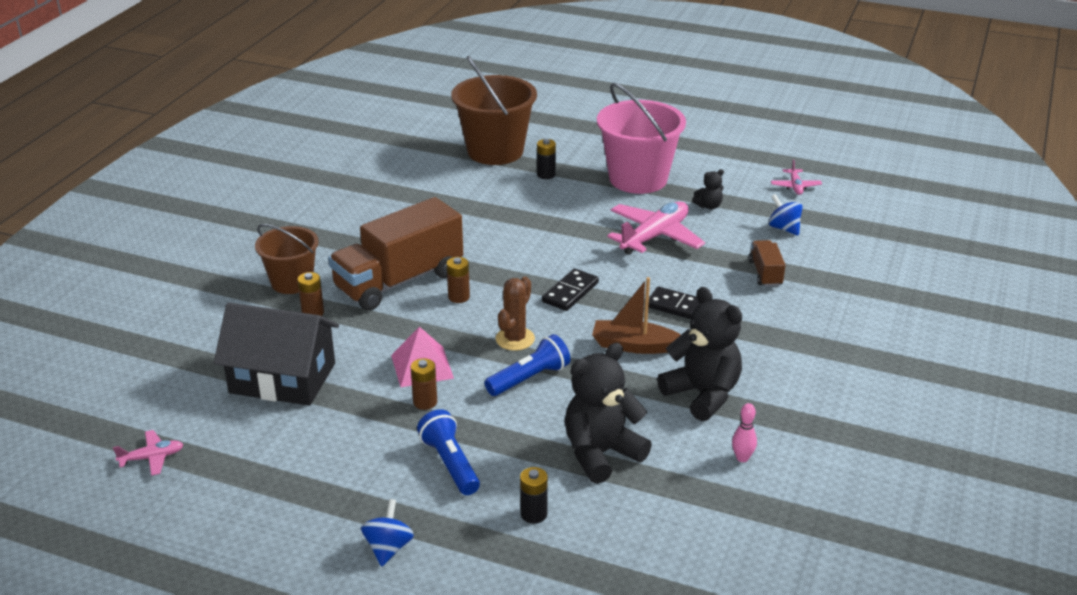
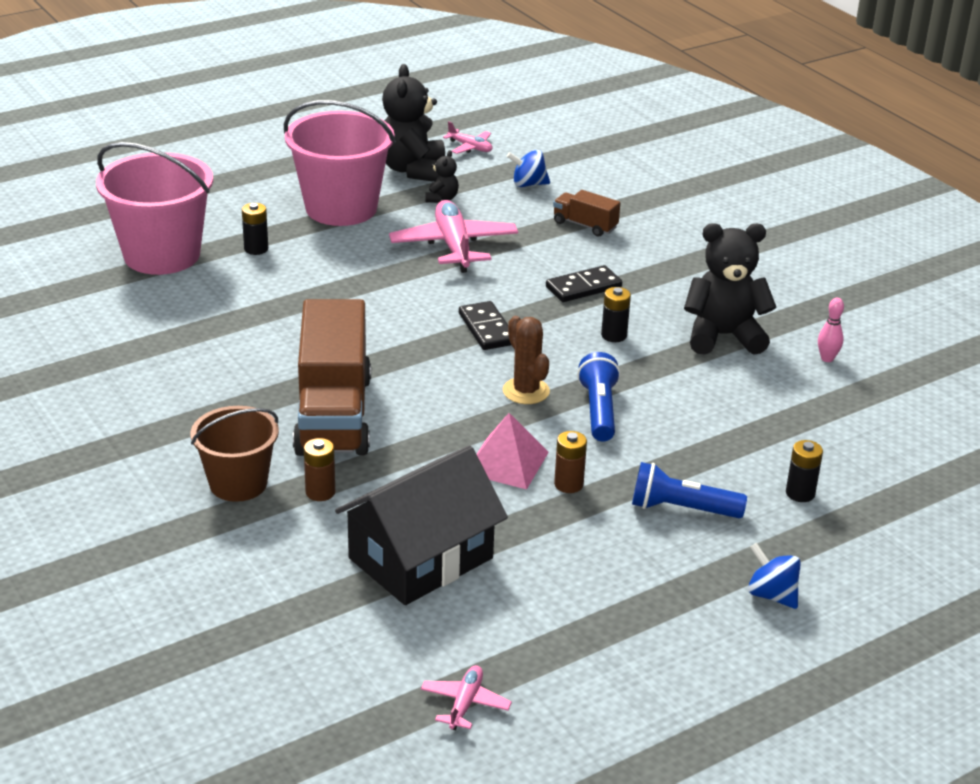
camera: 55 degrees left, 0 degrees up
brown battery [447,257,470,303] -> none
brown bucket [451,56,537,165] -> pink bucket [96,142,213,275]
black teddy bear [565,343,652,484] -> black teddy bear moved to [382,64,445,182]
brown boat [592,277,681,354] -> black battery [601,287,631,342]

